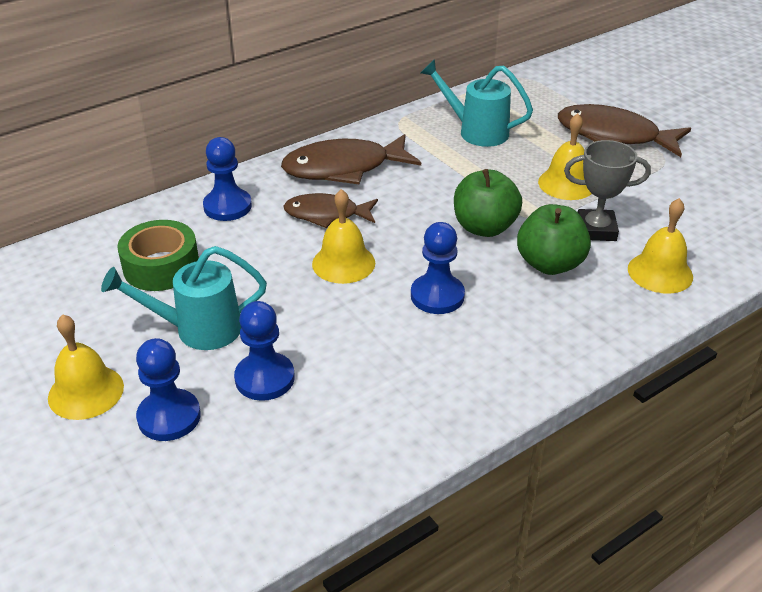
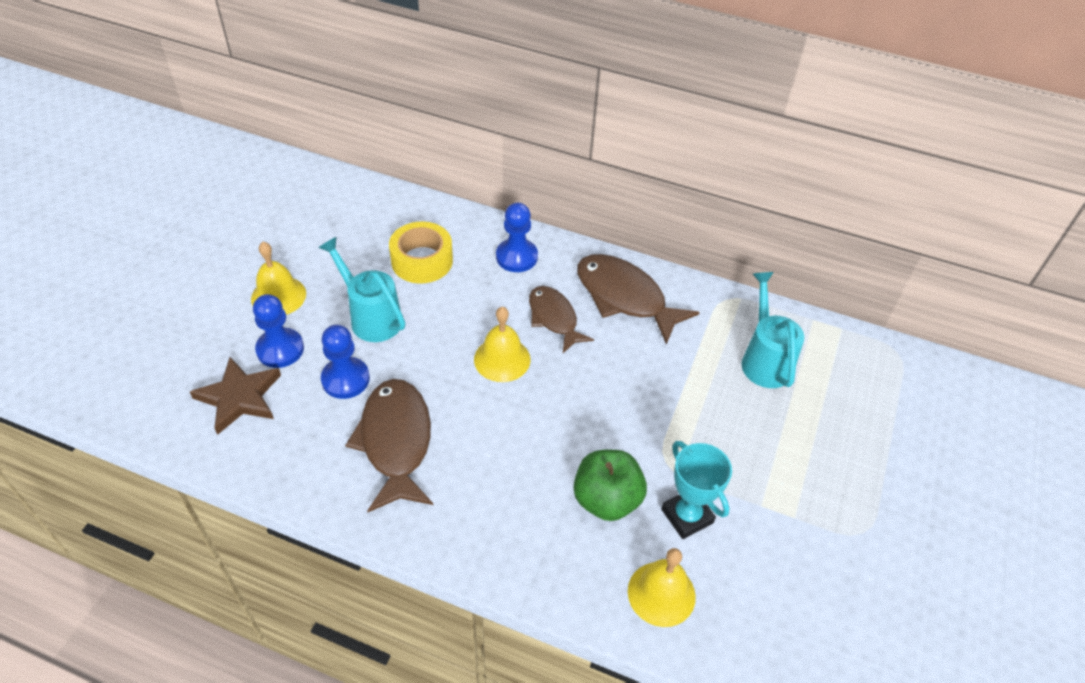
camera: 55 degrees right, 10 degrees up
green tape [117,220,199,291] -> yellow tape [389,221,453,284]
blue pawn [411,222,465,314] -> none
green apple [454,169,522,237] -> none
yellow bell [538,113,592,200] -> none
brown fish [558,104,691,157] -> brown fish moved to [345,379,433,512]
grey trophy [564,140,651,241] -> turquoise trophy [661,441,732,539]
none -> brown star [190,357,281,435]

